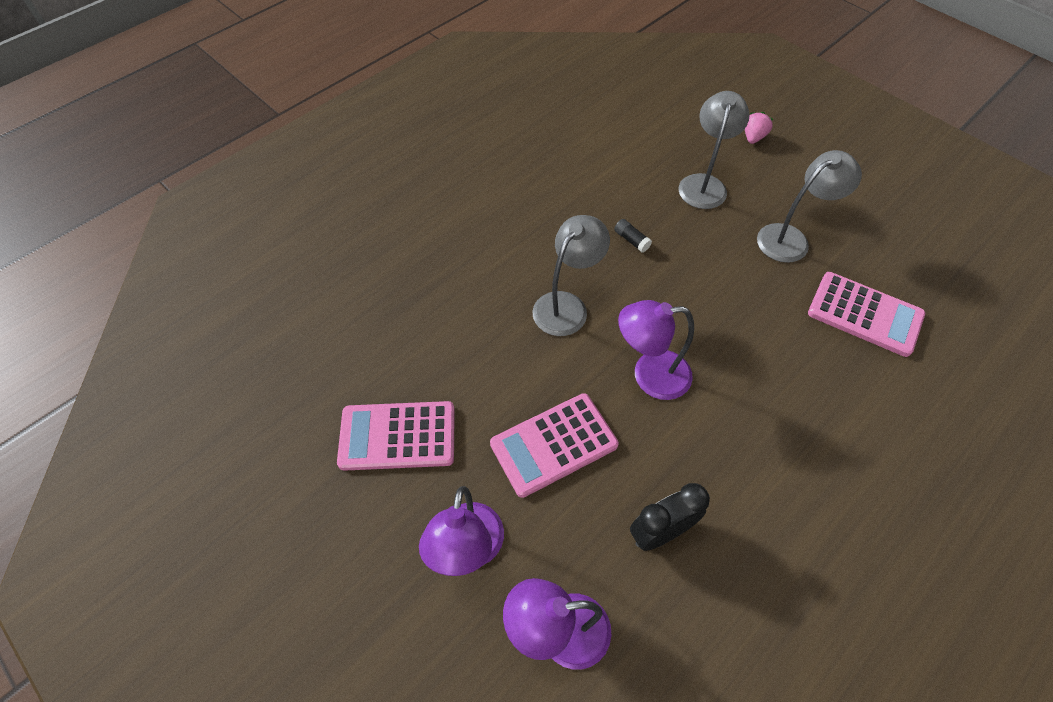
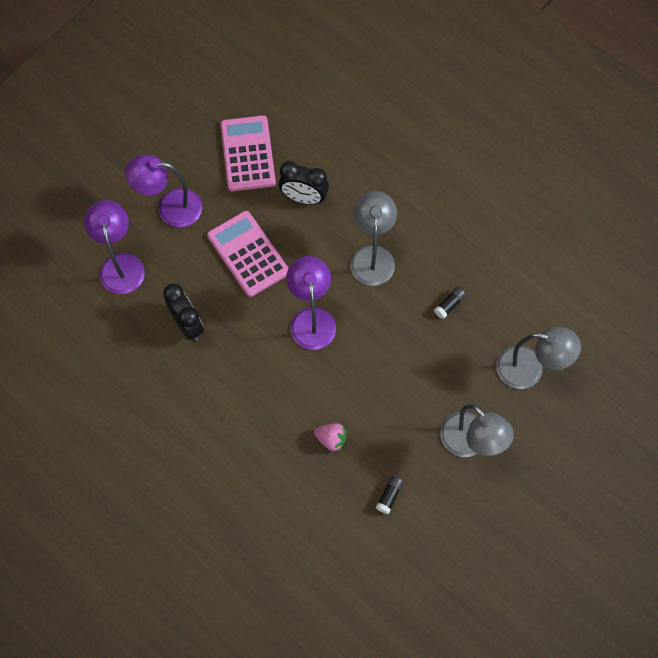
camera: 85 degrees right, 10 degrees up
grey lamp [533,215,610,336] -> grey lamp turned 120 degrees counterclockwise [350,191,397,286]
pink strawberry [745,112,774,144] -> pink strawberry moved to [314,423,347,452]
pink calculator [808,272,925,357] -> black glue stick [376,476,404,514]
none -> black clock [279,161,329,205]

